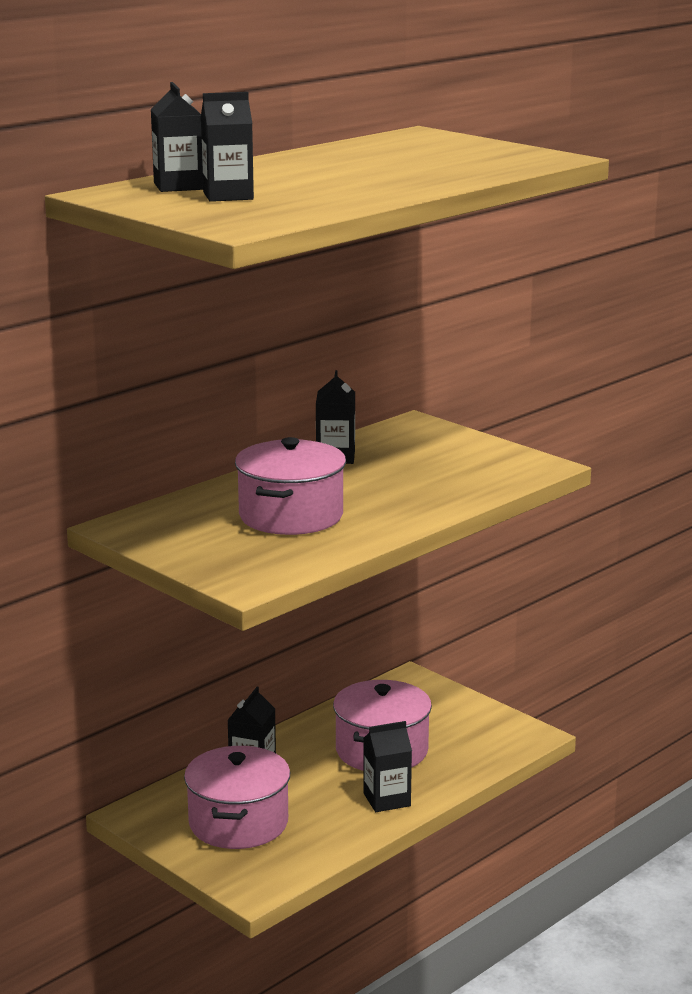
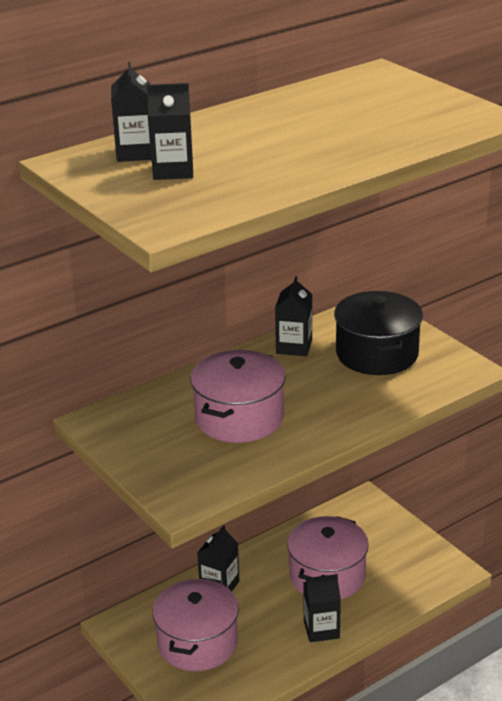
camera: 10 degrees right, 10 degrees up
none -> black pot [334,291,423,375]

